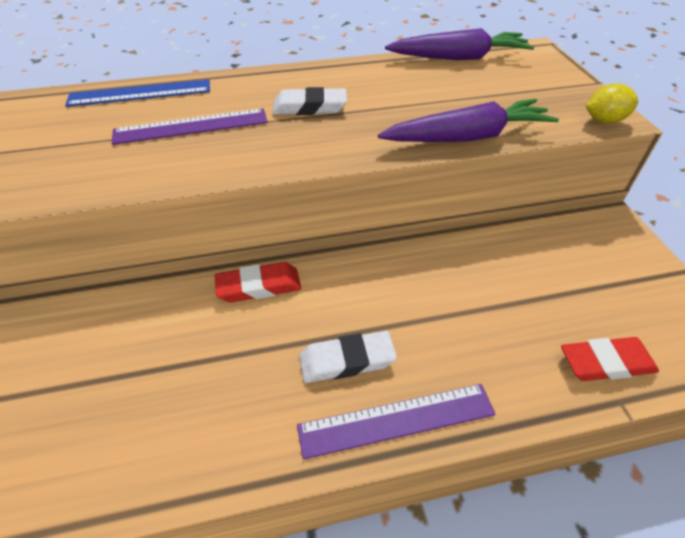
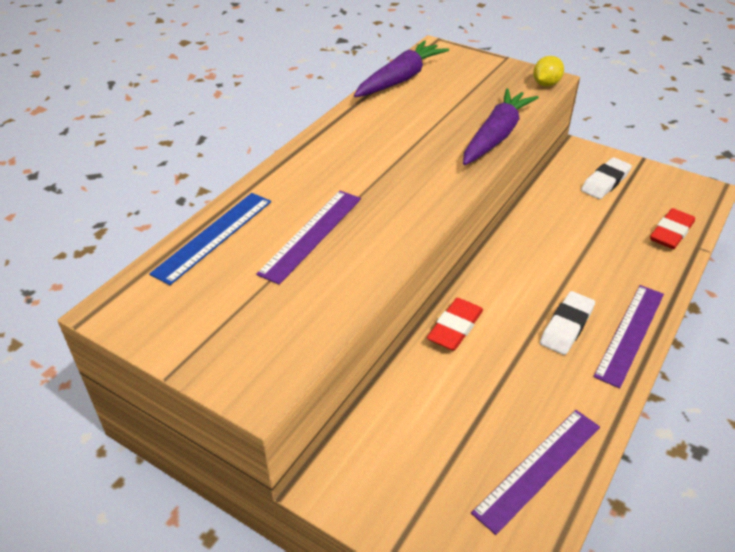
camera: 45 degrees left, 5 degrees down
white eraser [272,87,347,115] -> white eraser moved to [581,157,632,199]
none -> purple ruler [471,410,600,535]

